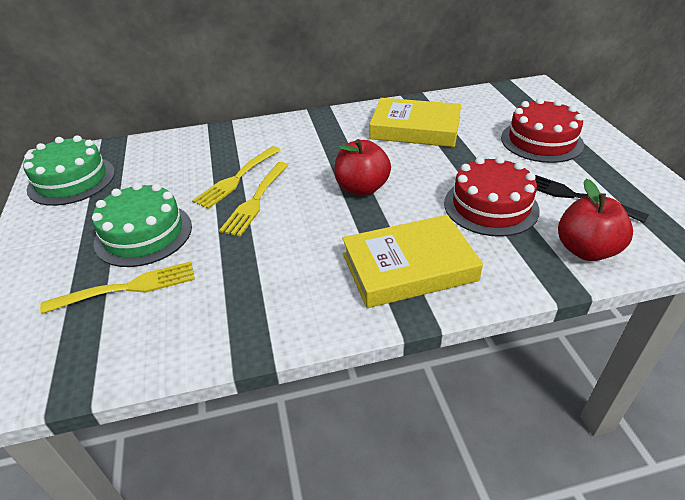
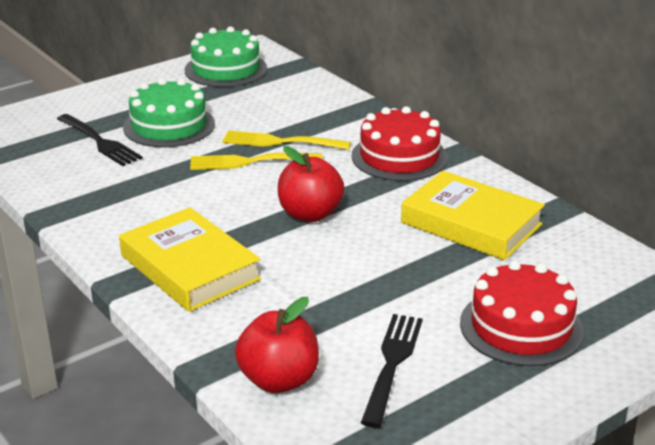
camera: 65 degrees right, 10 degrees down
yellow fork [40,261,195,314] -> black fork [57,114,143,166]
yellow book [370,98,461,147] -> yellow book turned 45 degrees counterclockwise [401,171,545,260]
red cake [444,156,540,237] -> red cake moved to [352,106,448,181]

